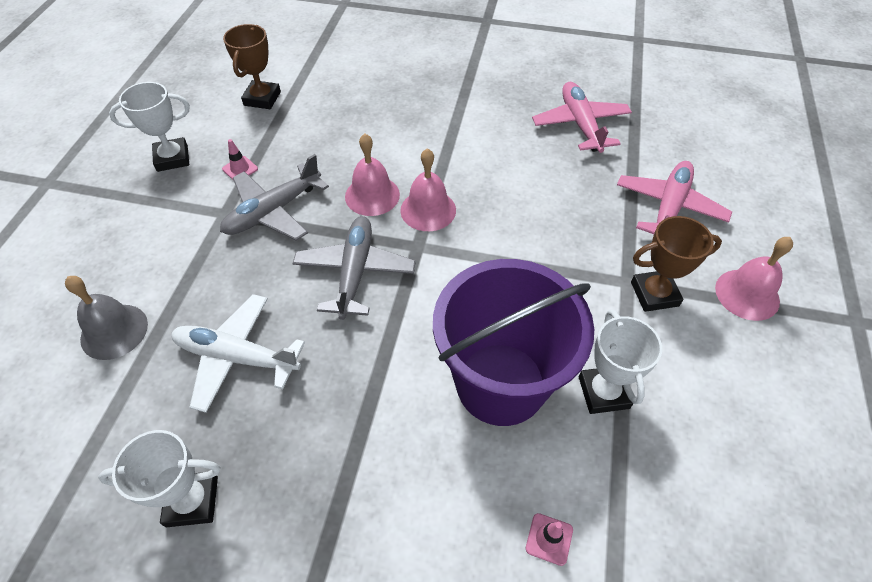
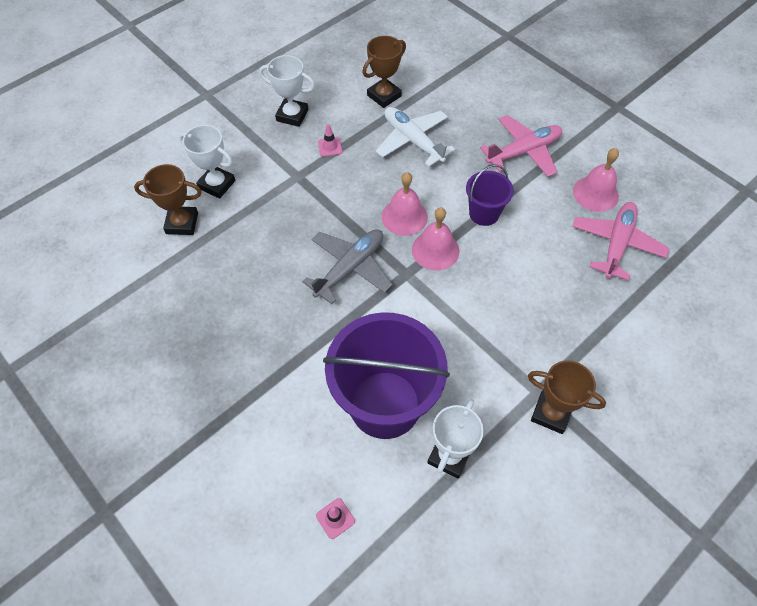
camera: 35 degrees right, 5 degrees up
grey bell [65,276,148,360] -> brown trophy [134,164,202,235]
white trophy [98,430,221,527] -> white trophy moved to [179,125,235,199]
white plane [171,294,305,413] -> white plane moved to [376,107,455,167]
grey plane [220,154,329,241] -> none
pink plane [617,161,732,234] -> pink plane moved to [480,115,562,177]
pink bell [715,237,793,321] -> pink bell moved to [573,148,619,212]
none -> purple bucket [466,164,514,226]

